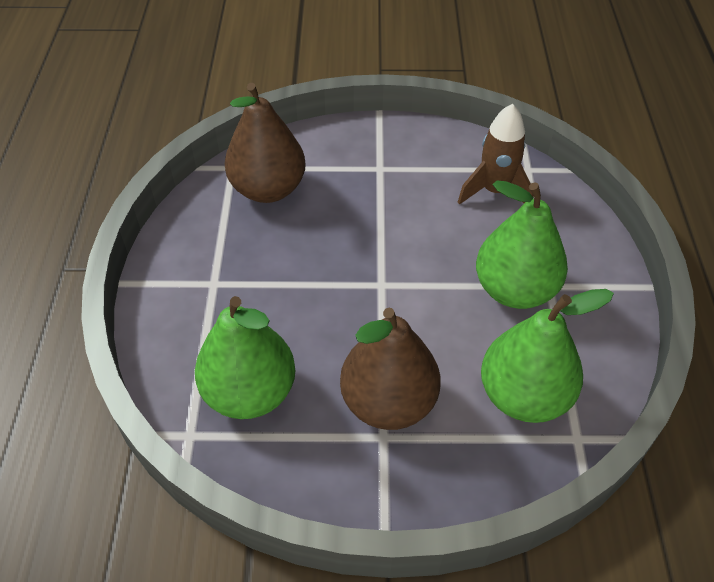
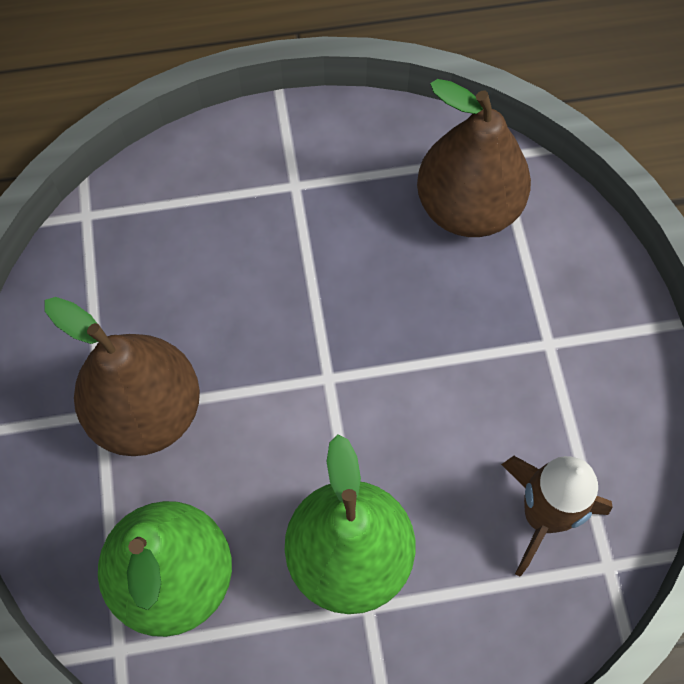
camera: 80 degrees right, 15 degrees up
green pear [195,296,295,419] -> none

